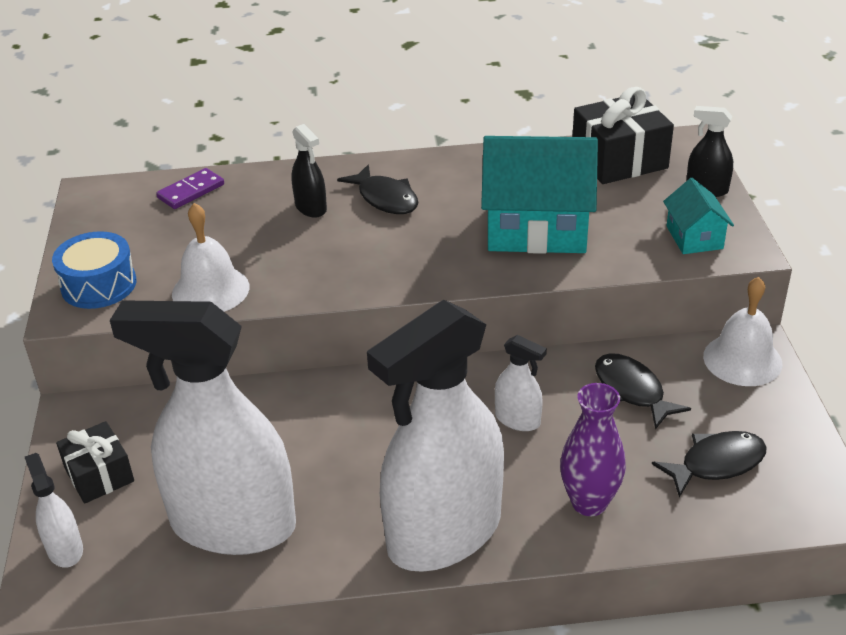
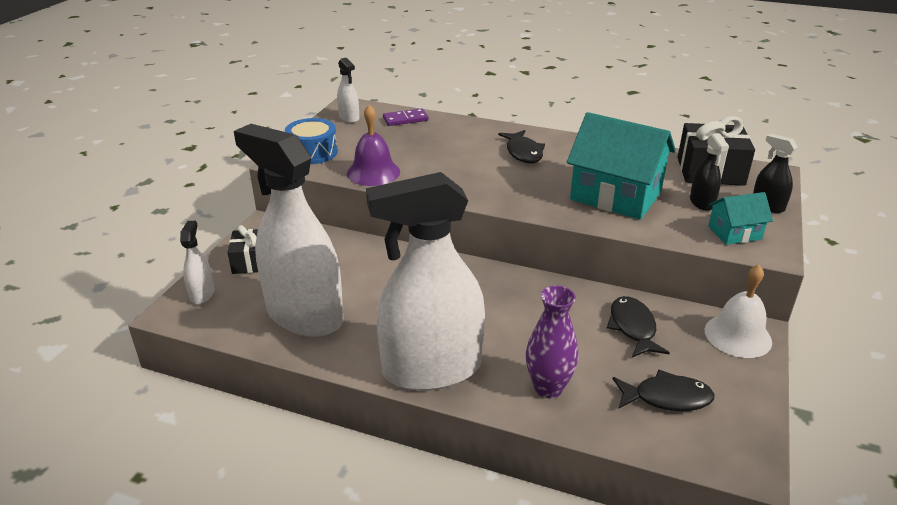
camera: 25 degrees right, 5 degrees down
white bell [172,203,249,312] -> purple bell [347,105,400,186]
black spray bottle [291,124,327,218] -> black spray bottle moved to [690,133,729,211]
white spray bottle [495,335,547,431] -> white spray bottle moved to [337,58,359,123]
turquoise house [663,178,734,254] -> turquoise house turned 60 degrees clockwise [708,192,773,245]

